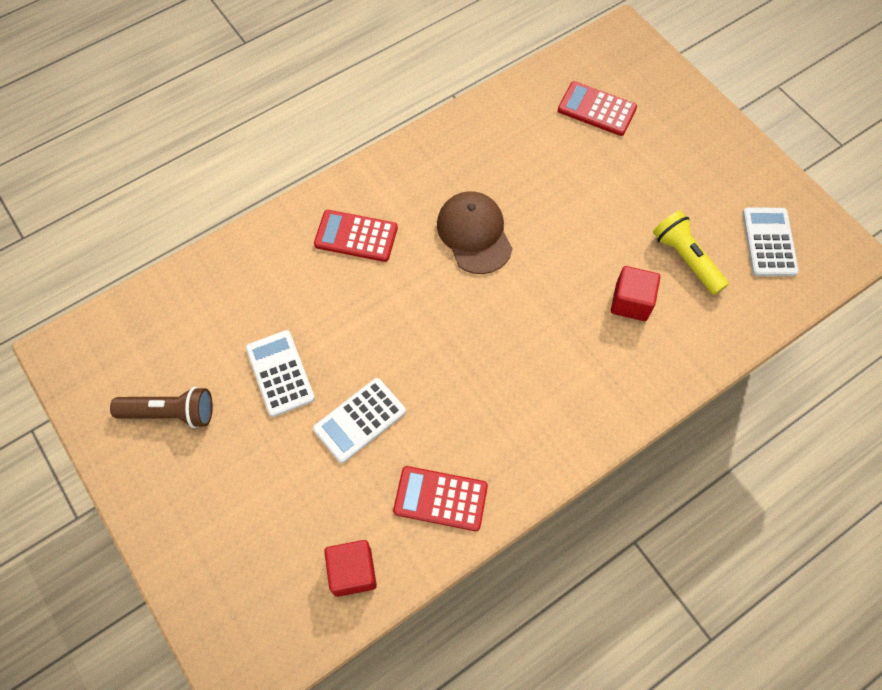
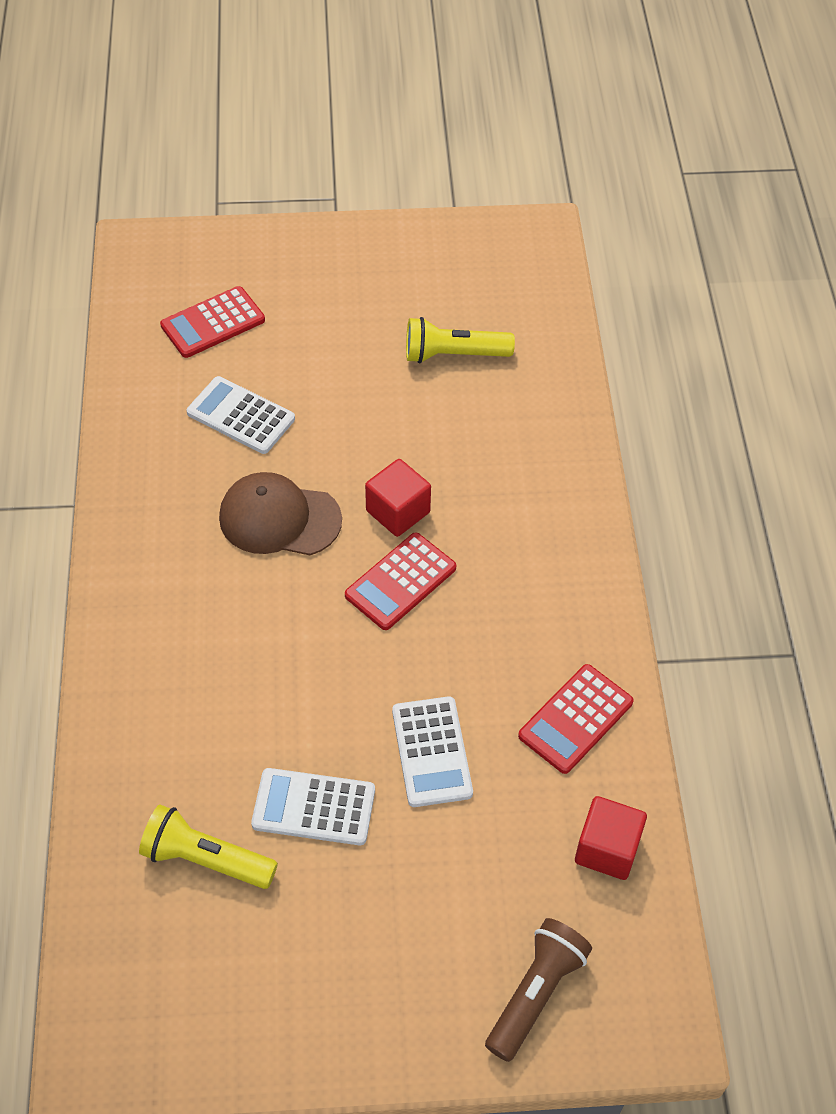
camera: 60 degrees left, 10 degrees down
brown flashlight [110,387,213,428] -> brown flashlight moved to [485,918,592,1062]
red calculator [314,210,398,262] -> red calculator moved to [345,532,456,630]
red cube [611,266,660,321] -> red cube moved to [365,459,431,537]
white calculator [742,208,799,276] -> white calculator moved to [187,376,295,454]
none -> yellow flashlight [139,805,278,889]

